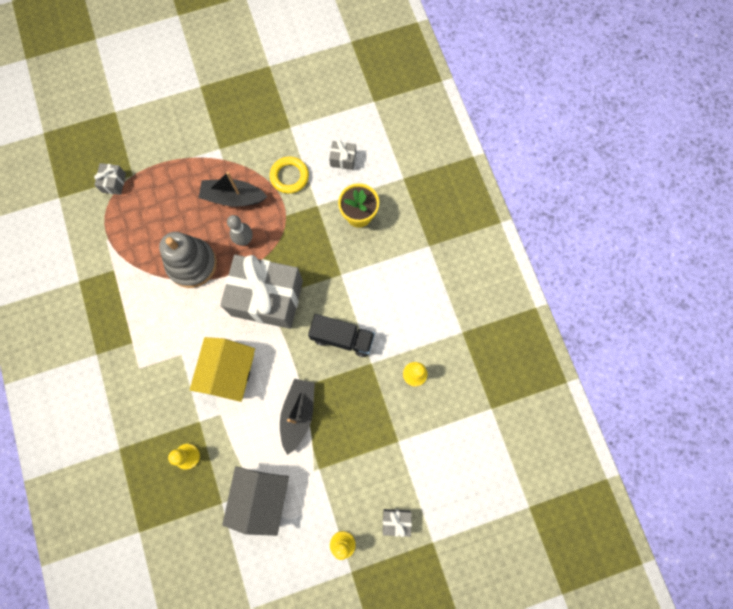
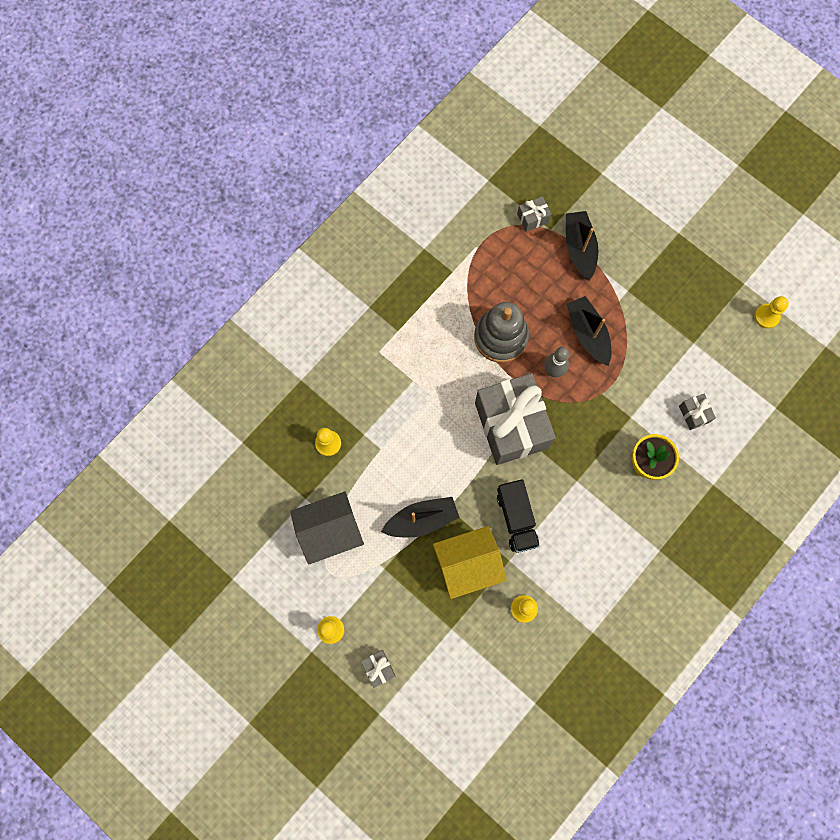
camera: 60 degrees right, 0 degrees up
yellow house [190,337,255,402] -> yellow house moved to [433,526,507,599]
yellow ring [270,157,309,194] -> none
none -> black boat [566,211,598,280]
none -> yellow pawn [754,296,789,329]

